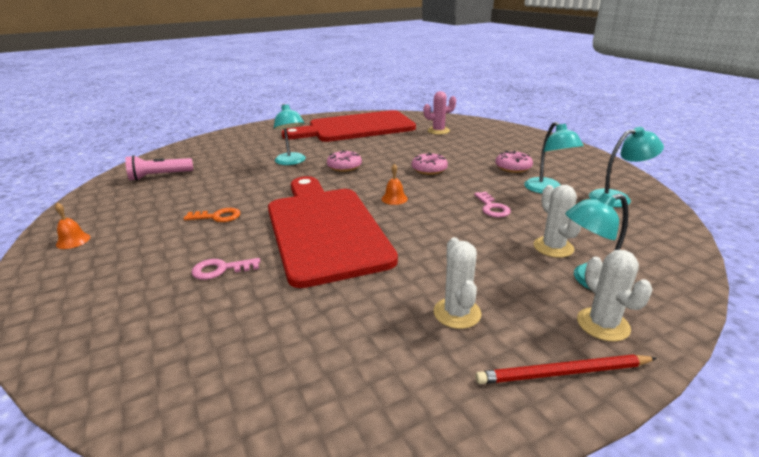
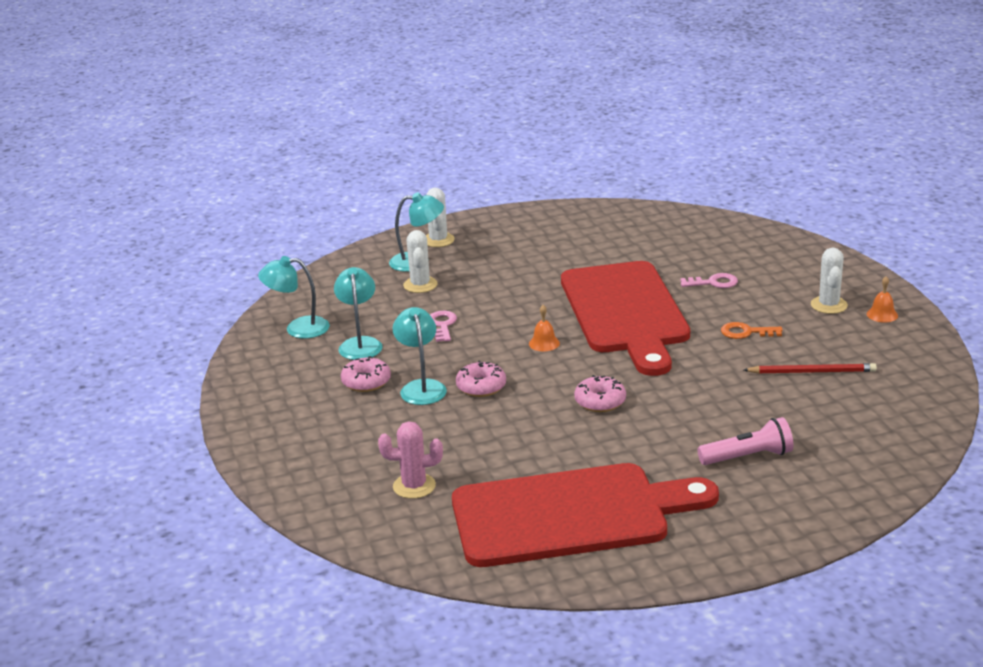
camera: 170 degrees left, 0 degrees up
pink flashlight [125,155,193,181] -> pink flashlight moved to [697,417,793,465]
turquoise lamp [274,104,306,165] -> turquoise lamp moved to [393,307,447,405]
white cactus [434,237,482,329] -> white cactus moved to [811,248,848,314]
red pencil [475,355,657,384] -> red pencil moved to [744,363,877,374]

